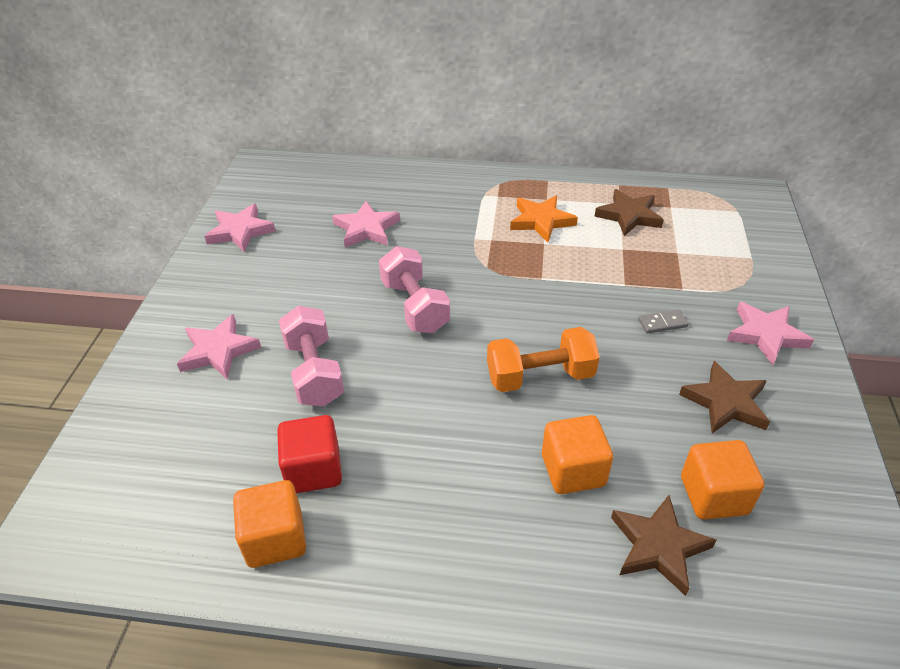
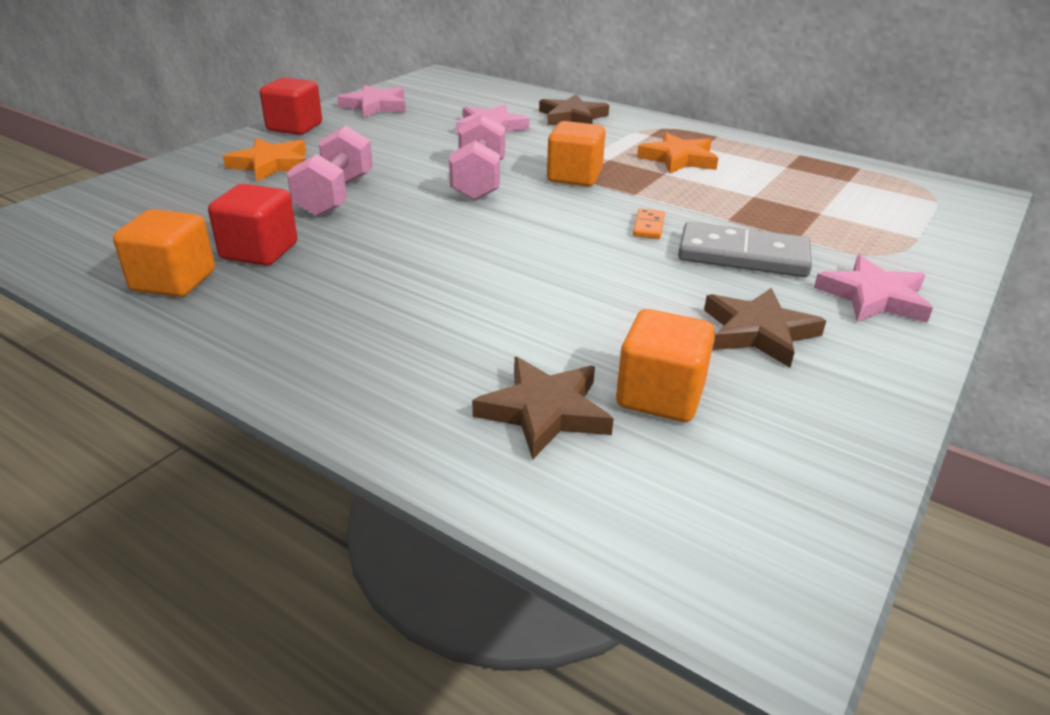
camera: 25 degrees right, 10 degrees down
pink star [177,314,261,380] -> orange star [223,138,306,182]
orange dumbbell [487,327,600,392] -> none
orange cube [542,415,613,494] -> orange cube moved to [547,121,606,187]
brown star [594,189,664,236] -> brown star moved to [539,94,609,125]
grey domino [638,309,688,334] -> grey domino [678,222,812,277], size x2.18
none -> red cube [260,77,322,135]
none -> orange domino [633,208,665,239]

